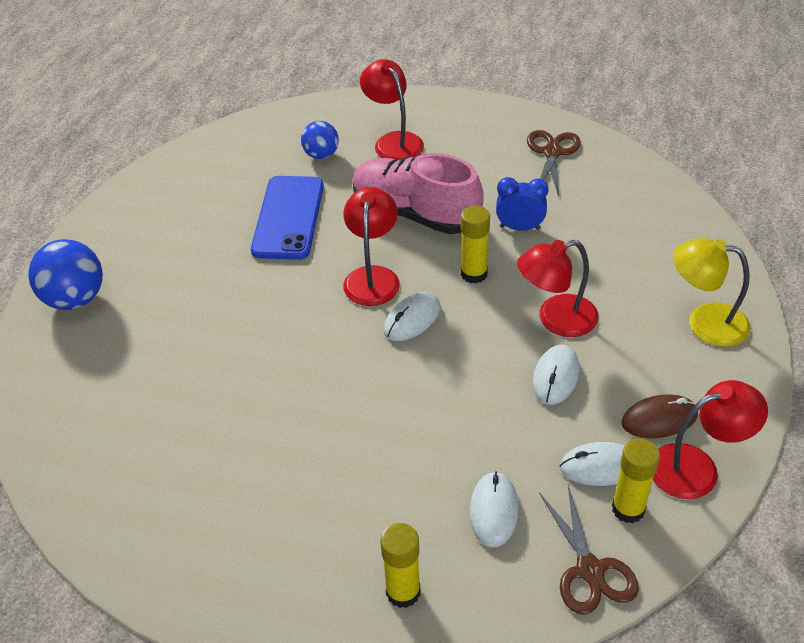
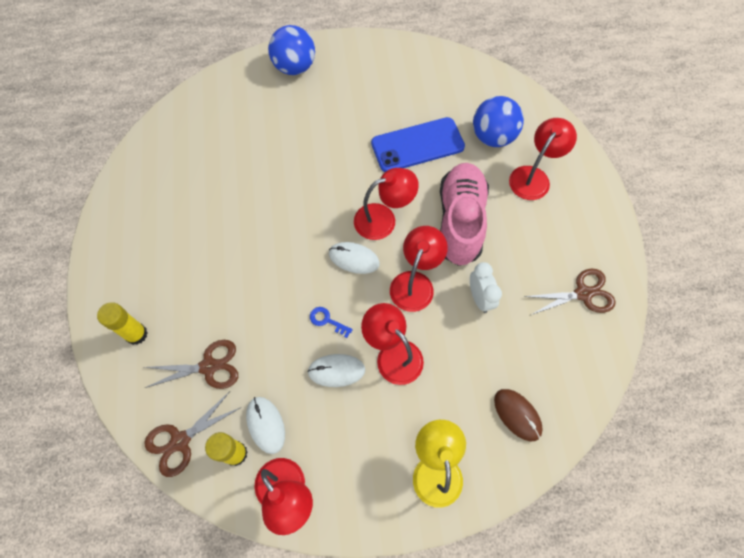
camera: 65 degrees right, 20 degrees up
blue ball [301,121,339,159] -> blue ball [473,96,524,147], size x1.62
yellow glue stick [461,206,490,283] -> red lamp [390,226,448,312]
white mouse [470,471,519,548] -> brown scissors [144,340,238,389]
blue clock [496,177,549,231] -> white clock [470,262,502,313]
brown mouse [621,394,698,438] -> brown mouse moved to [494,389,543,441]
none -> blue key [310,307,353,338]

